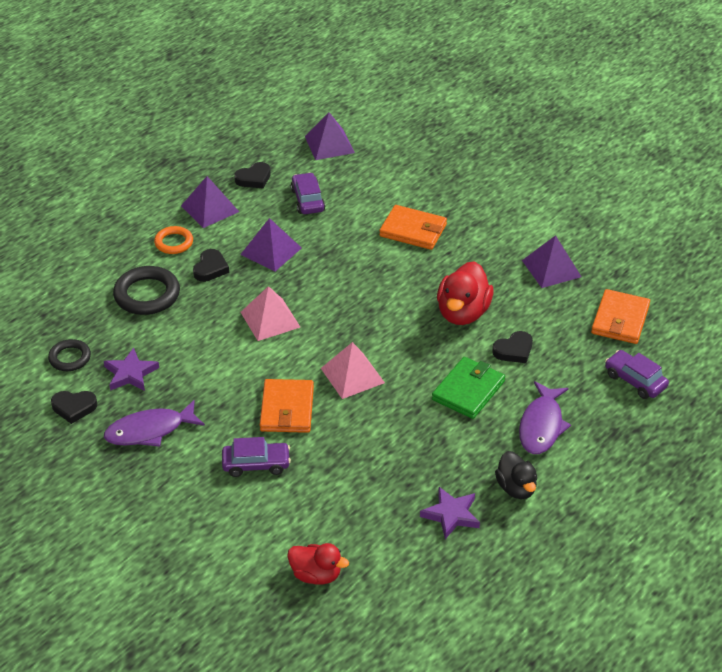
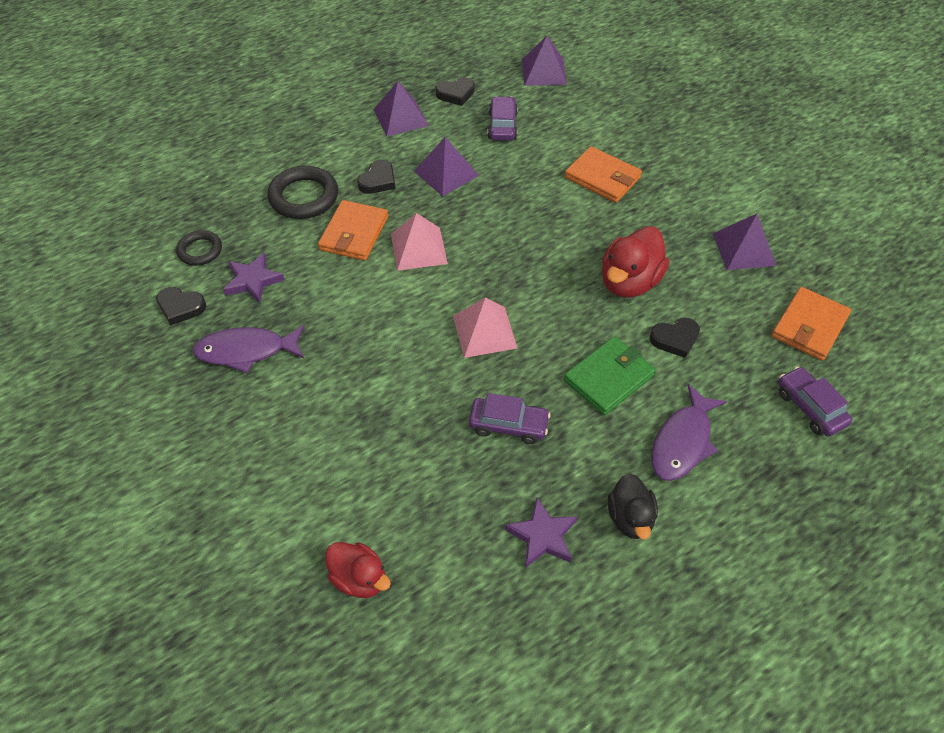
camera: 15 degrees right, 10 degrees up
orange ring [154,226,193,254] -> none
purple car [222,437,291,477] -> purple car moved to [469,393,551,444]
orange wallet [260,379,314,433] -> orange wallet moved to [318,200,388,261]

